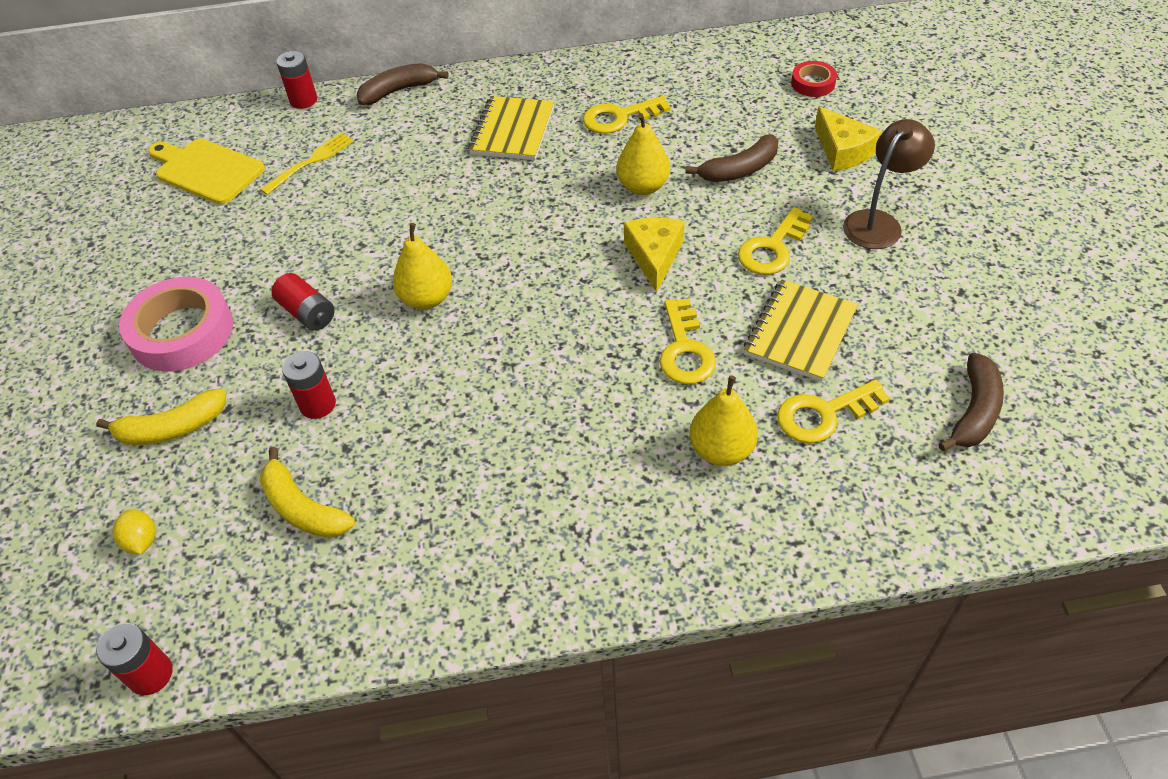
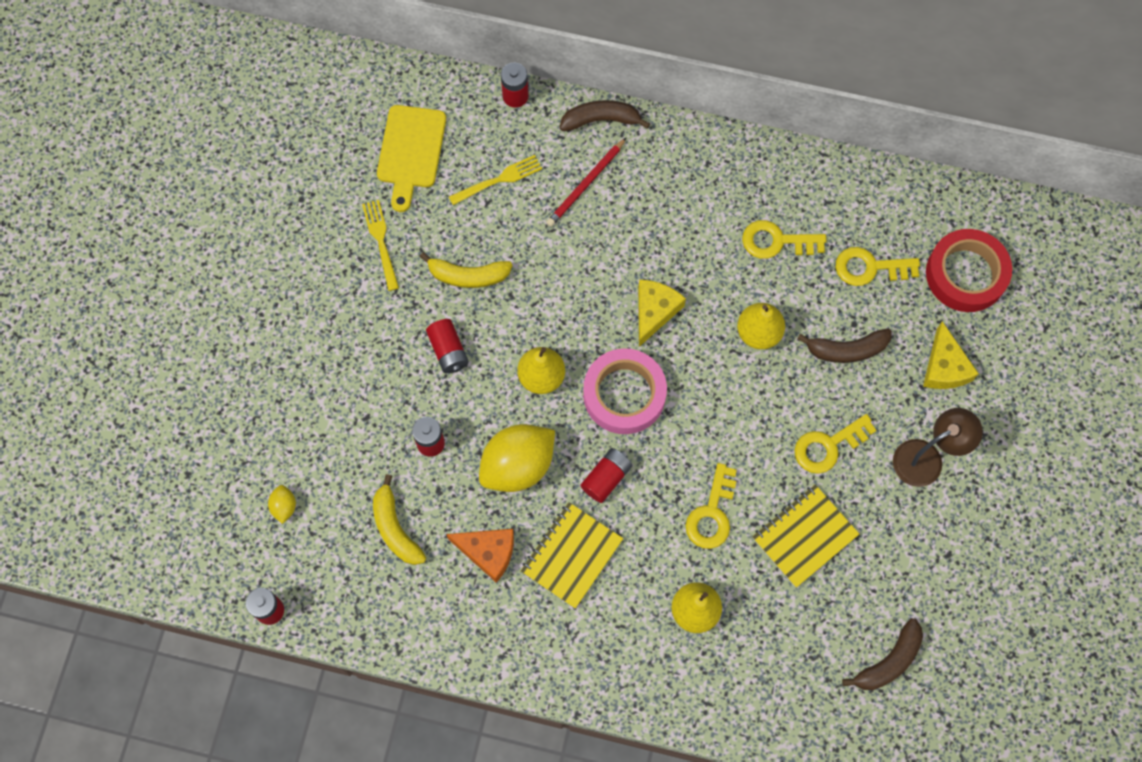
camera: 20 degrees right, 20 degrees up
yellow banana [96,388,226,445] -> yellow banana moved to [420,252,513,288]
pink tape [119,277,233,371] -> pink tape moved to [583,348,667,434]
yellow cutting board [148,138,265,205] -> yellow cutting board turned 135 degrees counterclockwise [377,105,446,212]
yellow notebook [469,96,554,160] -> yellow notebook moved to [521,502,623,609]
yellow cheese [624,218,685,292] -> yellow cheese moved to [638,280,686,347]
yellow key [777,380,890,443] -> yellow key moved to [835,247,920,286]
red tape [791,61,837,97] -> red tape [926,229,1012,312], size x1.94
none -> yellow fork [362,200,399,291]
none -> orange cheese [446,529,514,583]
none -> yellow lemon [479,424,555,492]
none -> red pencil [546,137,627,227]
none -> red battery [581,448,632,503]

